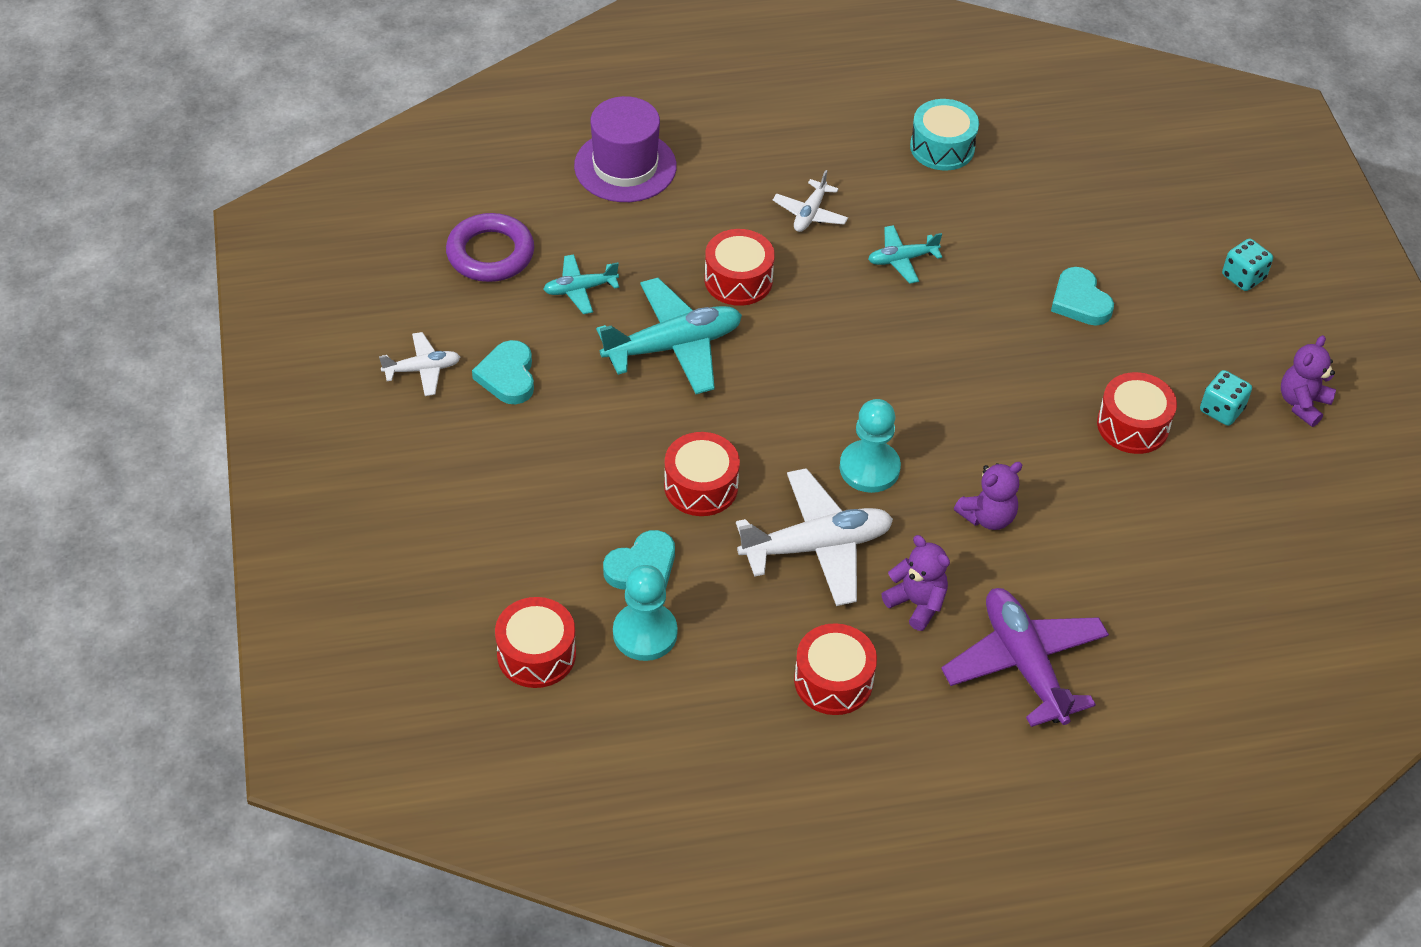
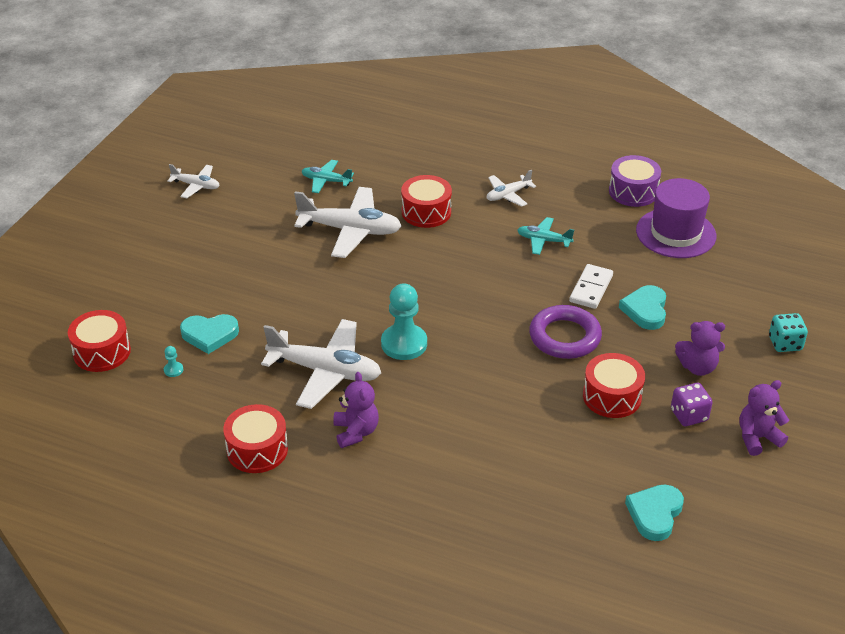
camera: 35 degrees right, 10 degrees down
purple ring [446,213,534,282] -> purple ring moved to [529,305,602,359]
turquoise heart [472,340,534,404] -> turquoise heart moved to [625,485,684,541]
purple hat [574,96,677,202] -> purple hat moved to [636,178,716,258]
turquoise plane [596,278,742,394] -> white plane [294,187,402,258]
turquoise pawn [613,565,678,661] -> turquoise pawn [164,346,183,377], size x0.41
red drum [664,432,740,516] -> none
turquoise drum [910,99,979,171] -> purple drum [609,155,661,207]
purple plane [941,588,1109,727] -> none
purple teddy bear [954,462,1023,530] -> purple teddy bear moved to [675,321,725,376]
turquoise dice [1200,370,1252,426] -> purple dice [671,383,713,426]
none -> white domino [569,264,613,309]

